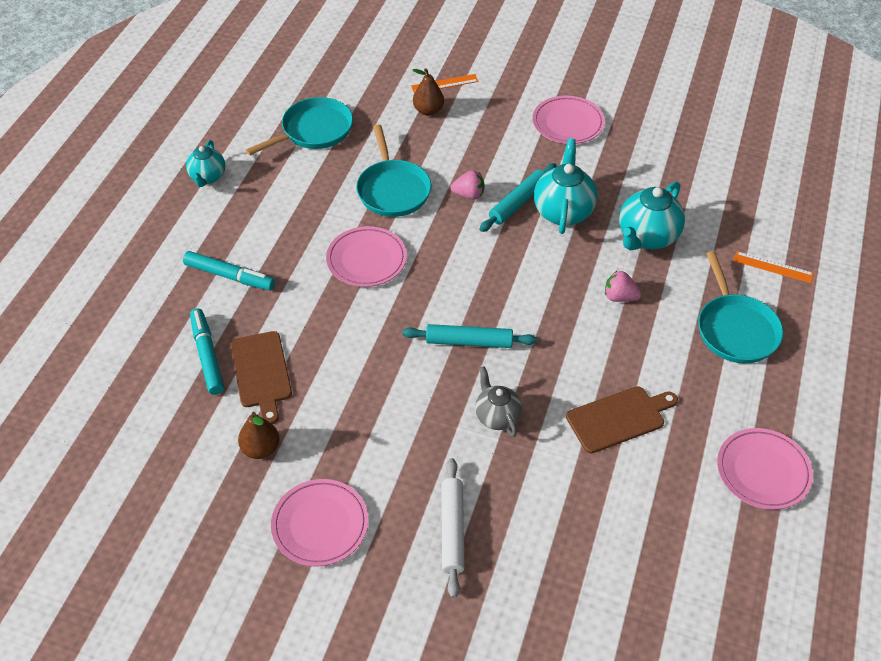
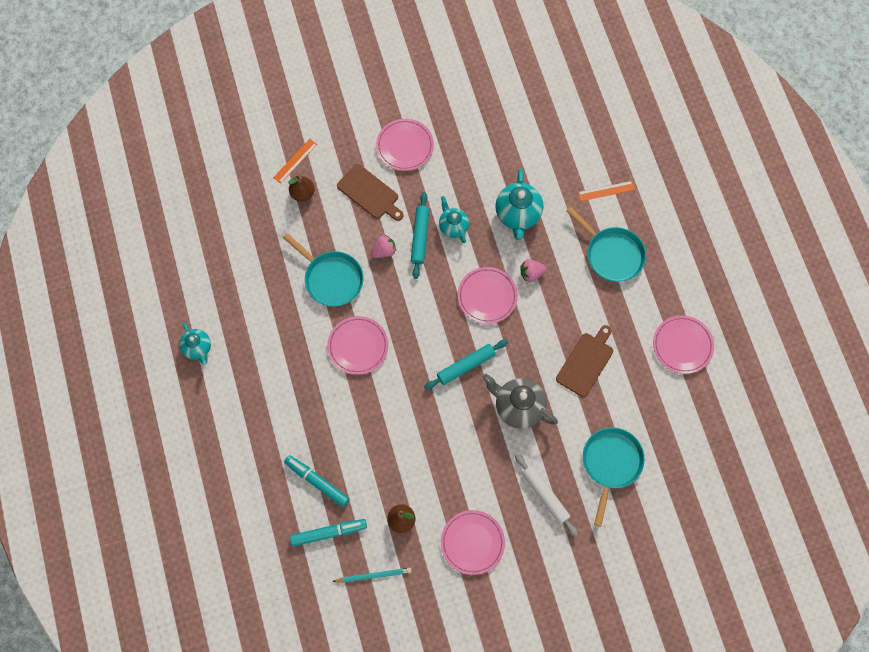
camera: 35 degrees left, 20 degrees up
turquoise marker [183,251,275,290] -> turquoise marker moved to [290,519,367,547]
brown cutting board [230,331,292,424] -> brown cutting board moved to [337,164,404,221]
turquoise pan [245,97,353,155] -> turquoise pan moved to [583,427,645,527]
grey teapot [475,366,522,437] -> grey teapot [483,374,558,429], size x1.59
turquoise teapot [534,138,598,234] -> turquoise teapot [439,196,469,243], size x0.63
none -> turquoise pencil [332,568,412,583]
none -> pink plate [458,267,518,324]

